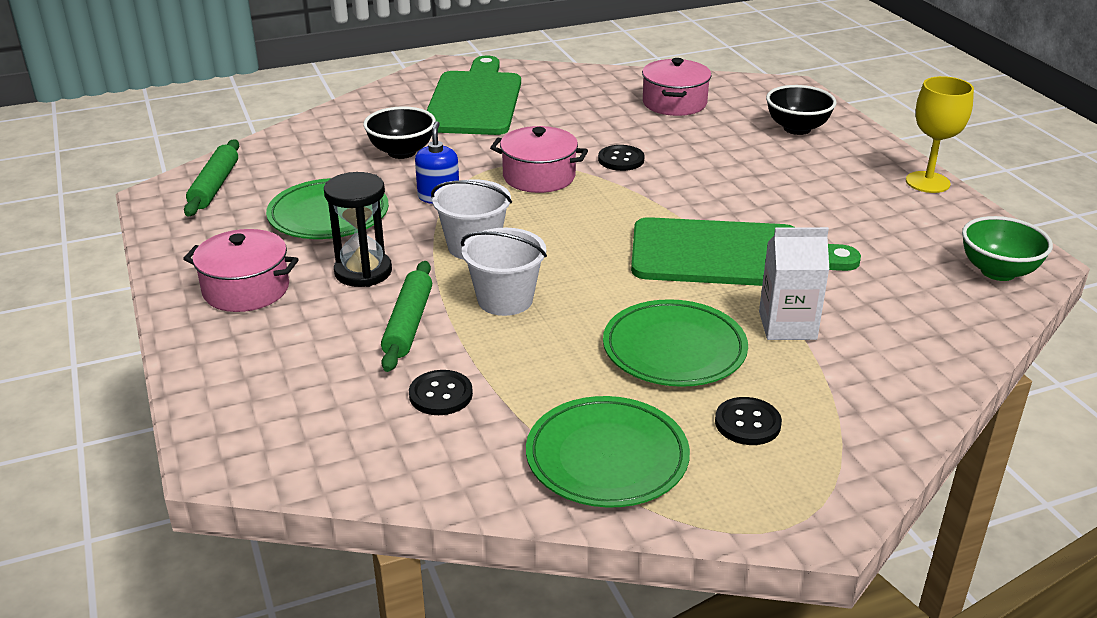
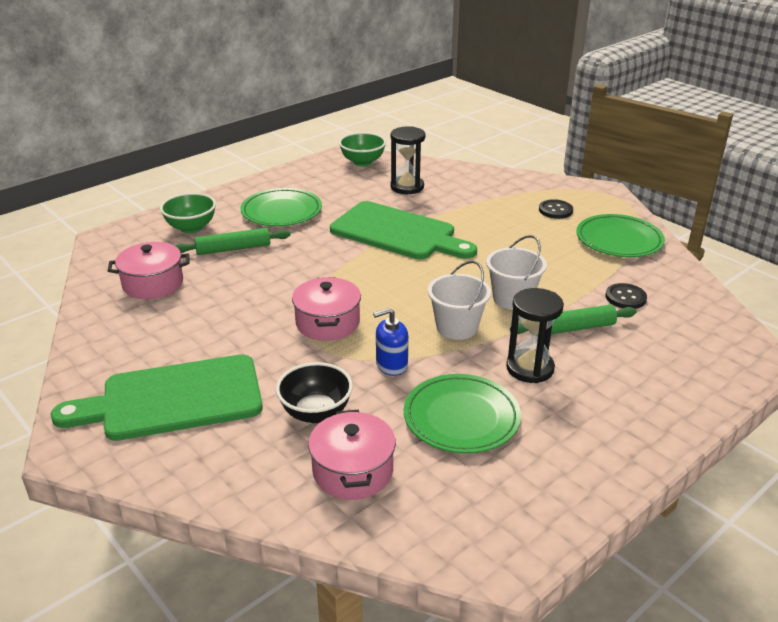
camera: 110 degrees left, 0 degrees up
pink pot [183,229,299,312] -> pink pot moved to [308,410,396,500]
green rolling pin [184,139,239,216] -> green rolling pin moved to [176,228,290,255]
black button [598,145,645,171] -> none
green plate [603,299,748,387] -> green plate moved to [240,188,322,226]
green cutting board [631,217,861,286] -> green cutting board turned 135 degrees clockwise [330,201,477,259]
white carton [759,227,829,340] -> none
black bowl [766,85,837,135] -> green bowl [160,193,216,233]
yellow goblet [906,76,974,193] -> none
none -> black hourglass [390,126,426,194]

